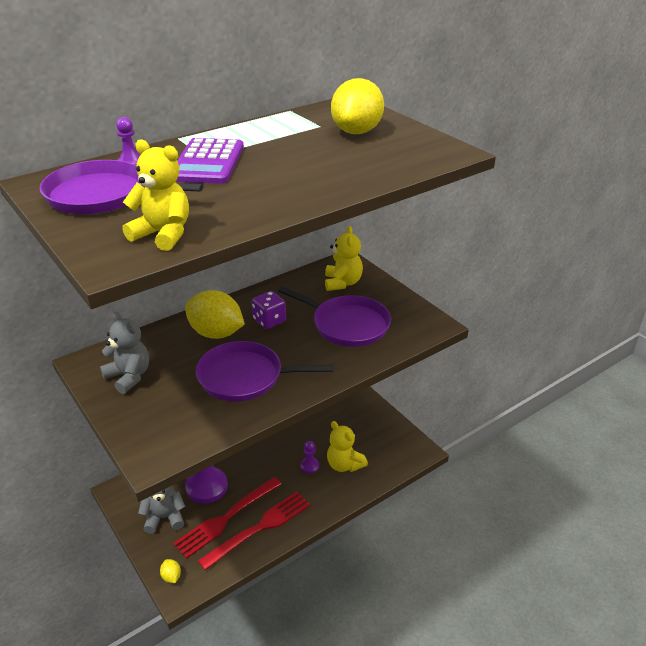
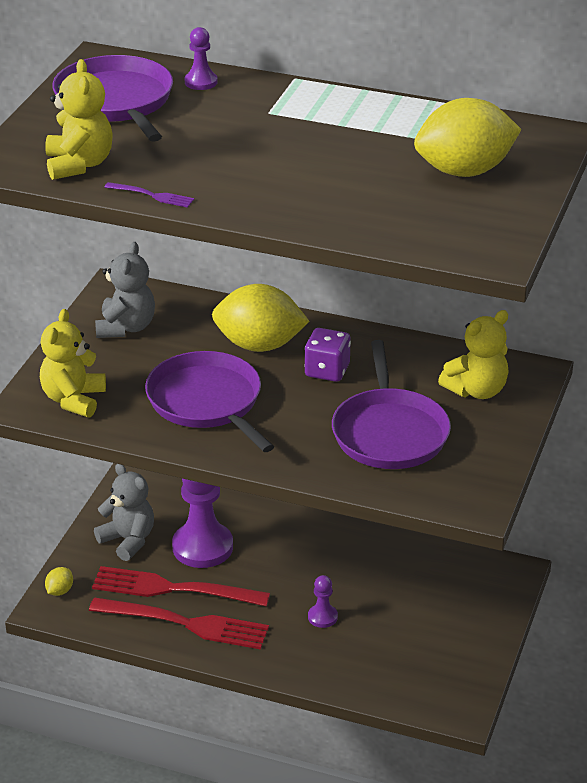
camera: 55 degrees right, 0 degrees up
purple calculator [176,138,244,184] -> none
yellow lemon [185,290,245,339] -> yellow lemon turned 75 degrees counterclockwise [212,284,310,352]
yellow teddy bear [327,421,368,472] -> yellow teddy bear moved to [40,309,106,417]
none -> purple fork [104,182,194,208]

